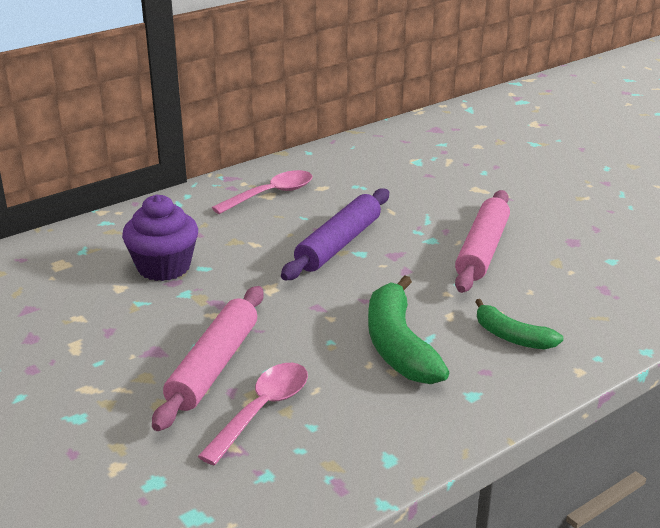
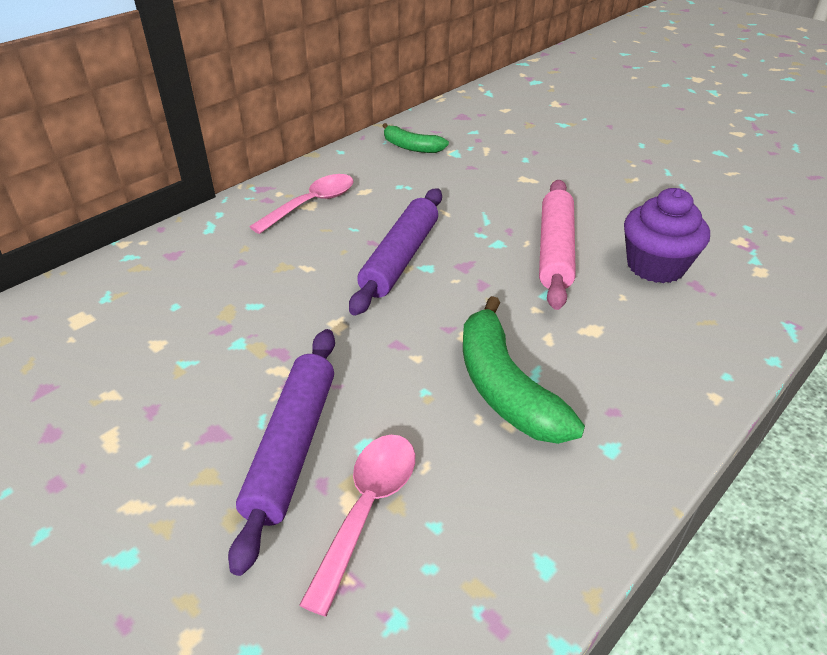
camera: 10 degrees left, 10 degrees up
purple cupcake [122,195,198,281] -> purple cupcake moved to [624,188,710,283]
pink rolling pin [152,286,264,431] -> purple rolling pin [228,329,335,576]
green banana [475,299,563,350] -> green banana moved to [383,123,449,153]

